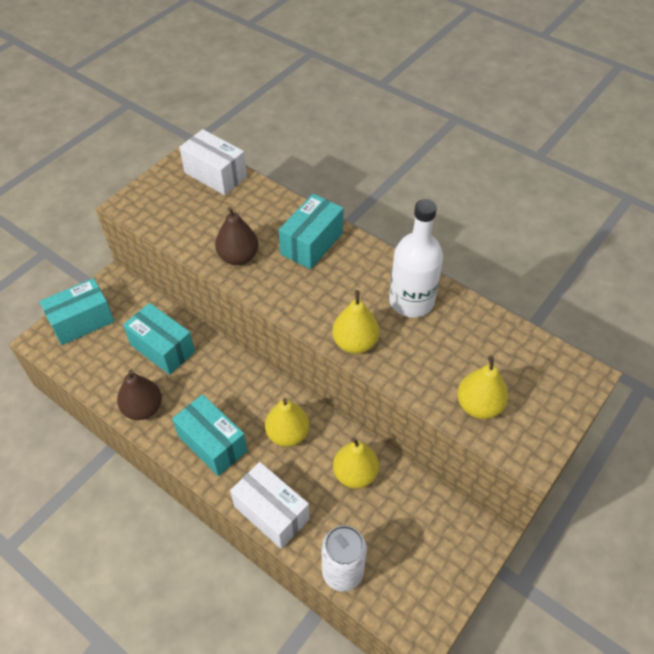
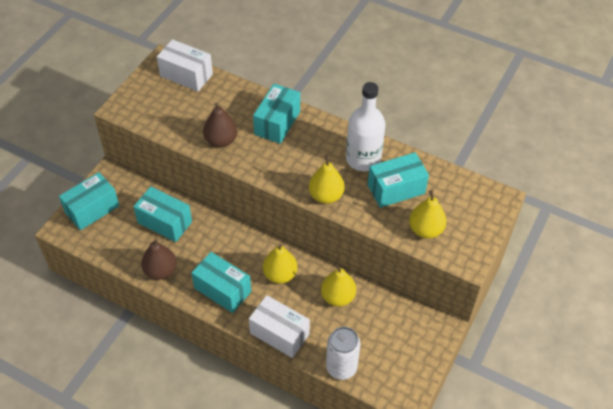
camera: 10 degrees left, 0 degrees up
none -> turquoise box [368,152,429,208]

